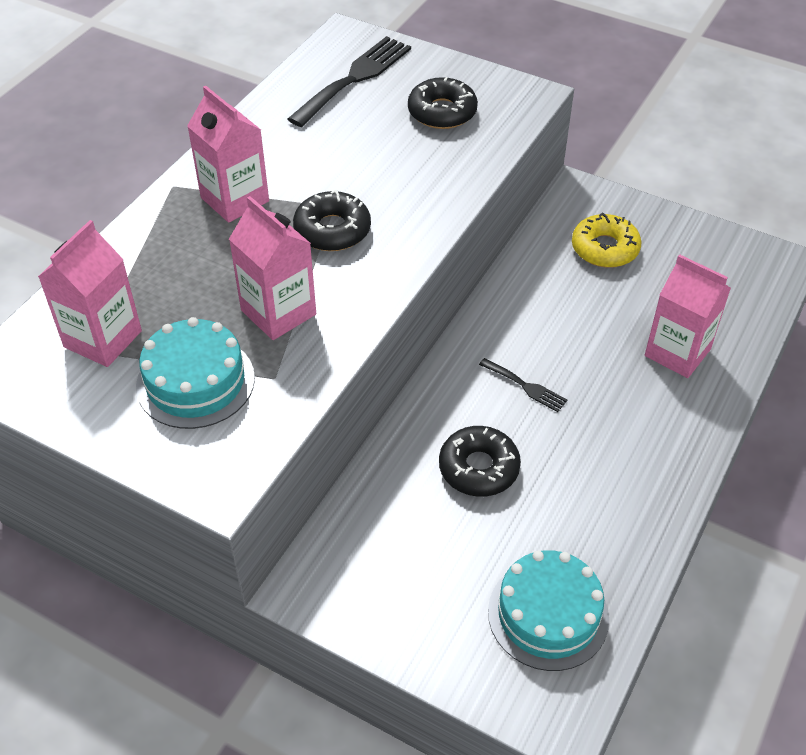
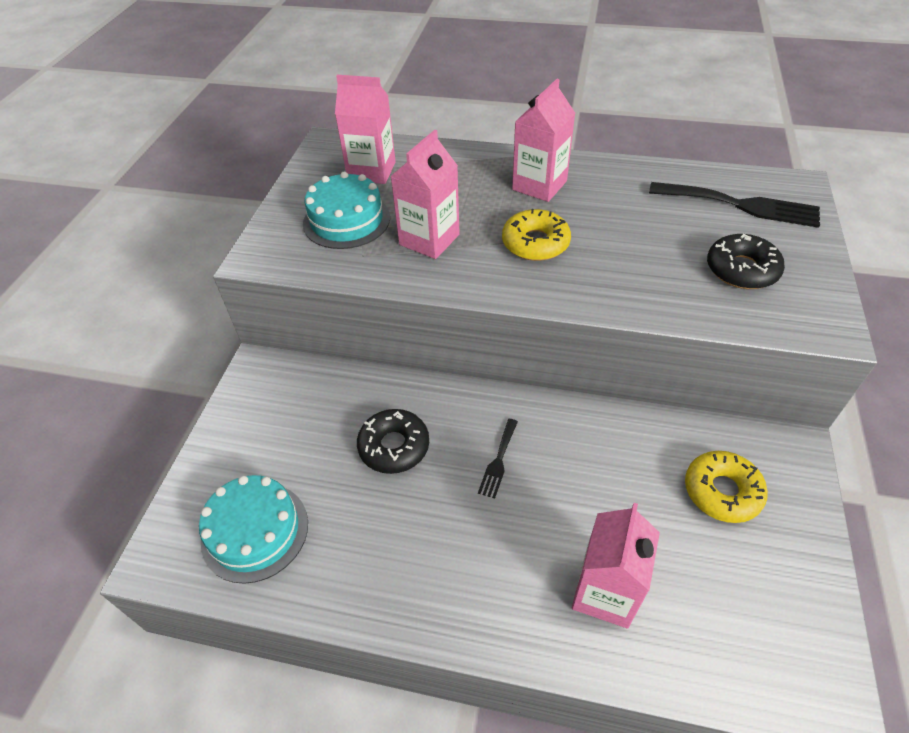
camera: 75 degrees right, 0 degrees up
black donut [293,190,371,251] -> yellow donut [502,209,571,261]

